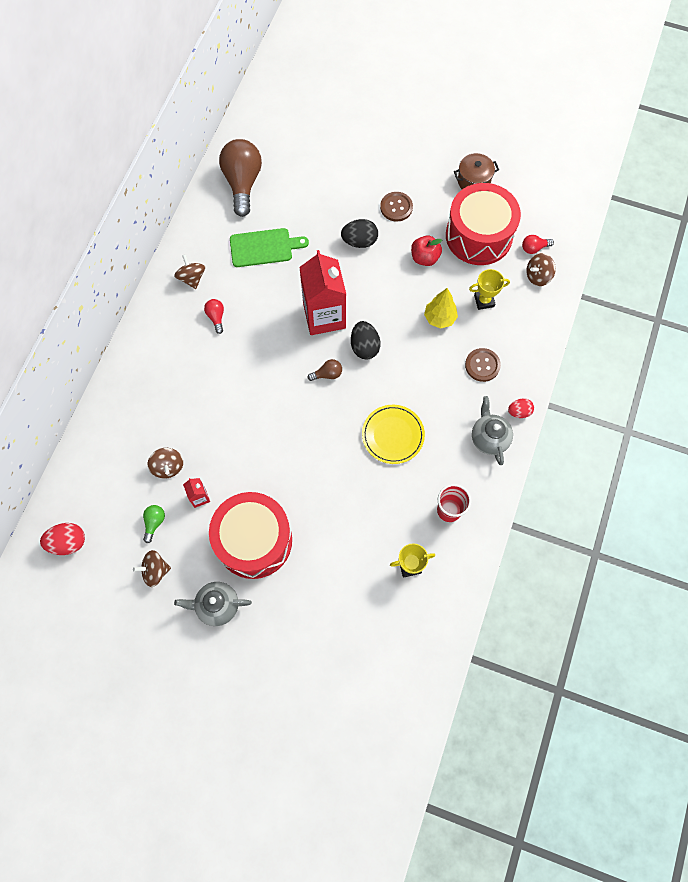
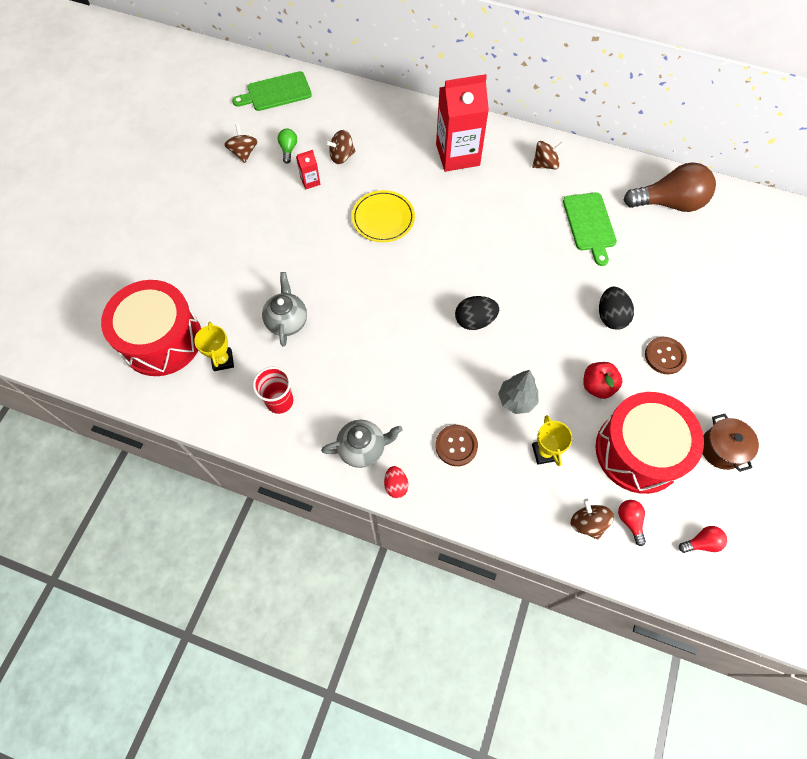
camera: 90 degrees right, 5 degrees down
red egg [40,523,85,555] -> green cutting board [232,71,312,111]
green light bulb [143,505,165,543] -> green light bulb turned 105 degrees counterclockwise [278,129,297,164]
grey teapot [174,582,252,626] -> grey teapot moved to [262,272,307,347]
red light bulb [204,299,224,334] -> red light bulb moved to [679,526,727,553]
red drum [209,492,292,579] -> red drum moved to [101,280,201,376]
red carton [300,250,346,335] -> red carton moved to [436,74,489,172]
brown light bulb [308,359,342,381] -> none
yellow plate [362,405,425,464] -> yellow plate moved to [352,190,415,242]
yellow tree [424,288,458,329] -> grey tree [498,370,538,414]

